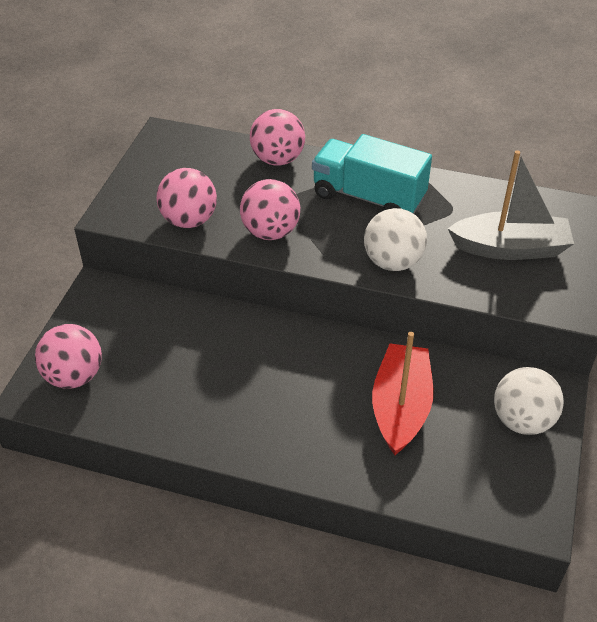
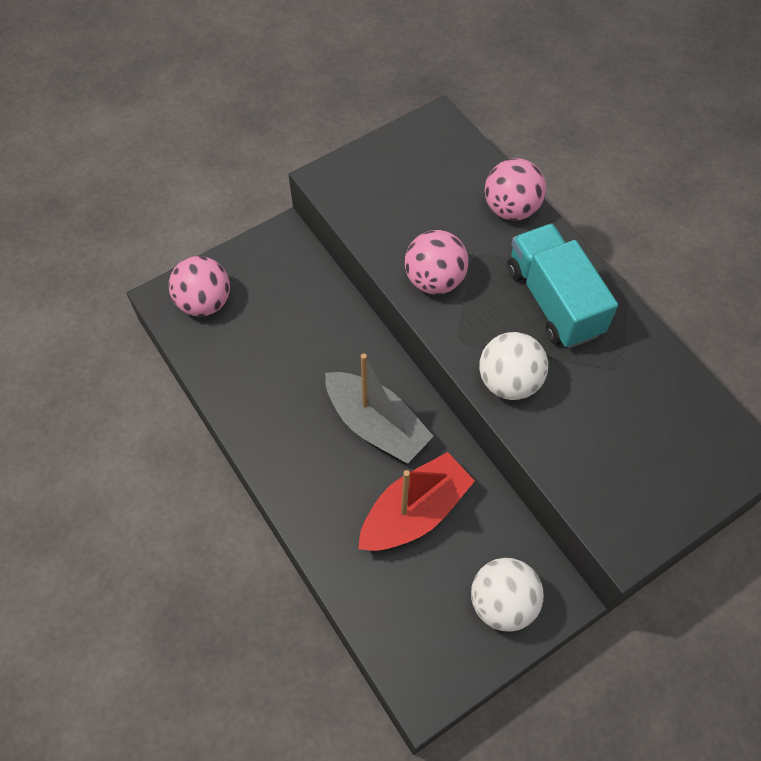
camera: 40 degrees right, 15 degrees up
pink ball [156,168,217,228] -> none
grey boat [448,150,574,260] -> grey boat moved to [325,353,434,464]

